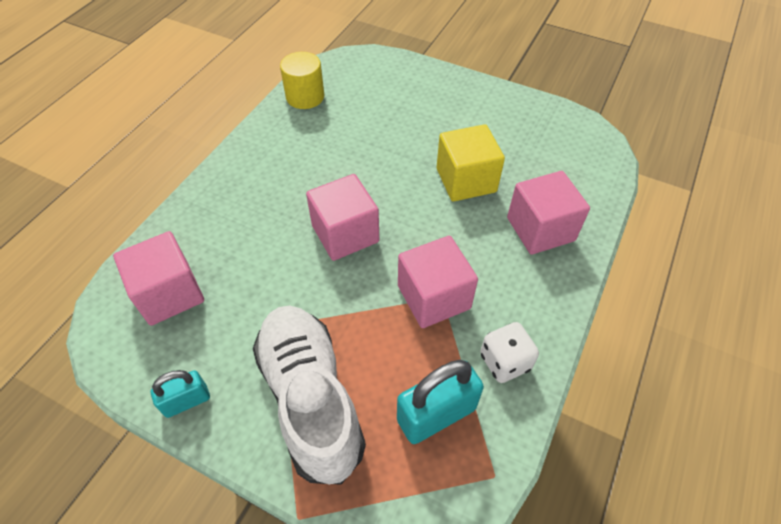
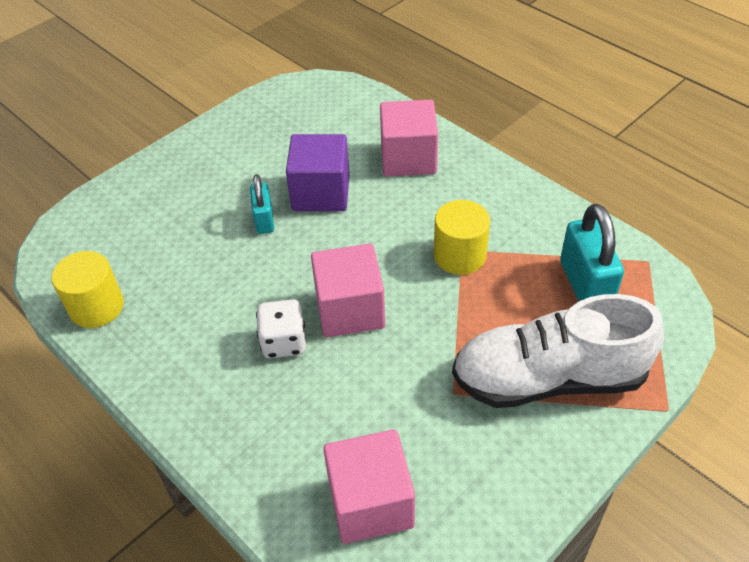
camera: 70 degrees left, 5 degrees down
turquoise padlock [151,370,210,418] -> turquoise padlock moved to [250,174,274,234]
pink cube [398,236,478,328] -> yellow cylinder [434,200,490,275]
yellow cube [437,124,505,202] -> purple cube [286,134,350,211]
white dice [480,322,539,383] -> white dice moved to [256,299,306,358]

